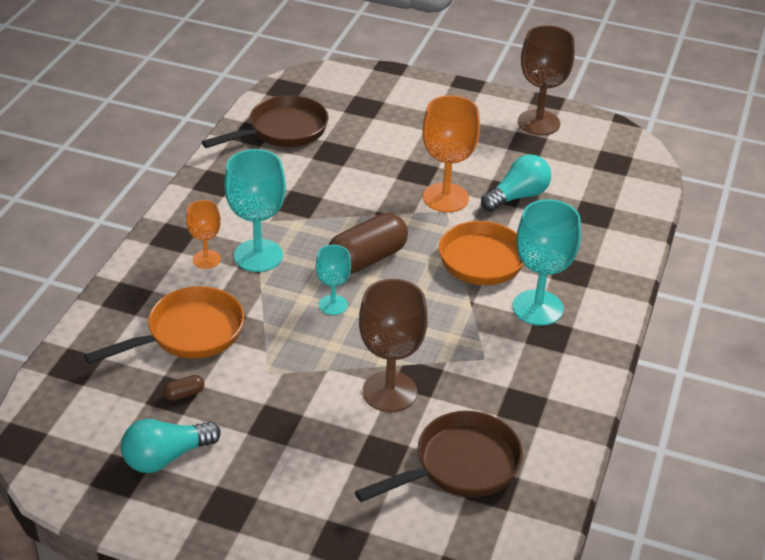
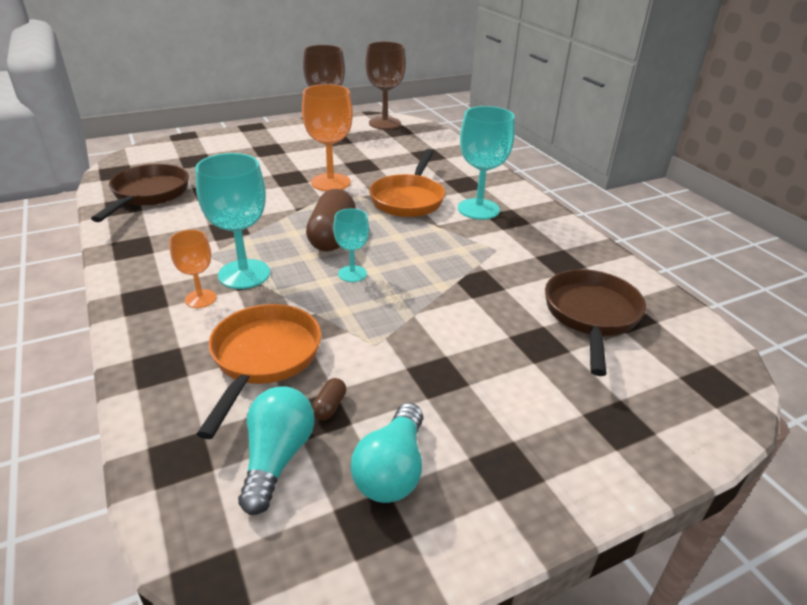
camera: 45 degrees left, 5 degrees down
brown goblet [359,279,428,412] -> brown goblet moved to [365,41,406,130]
turquoise light bulb [481,155,551,212] -> turquoise light bulb moved to [238,386,315,515]

